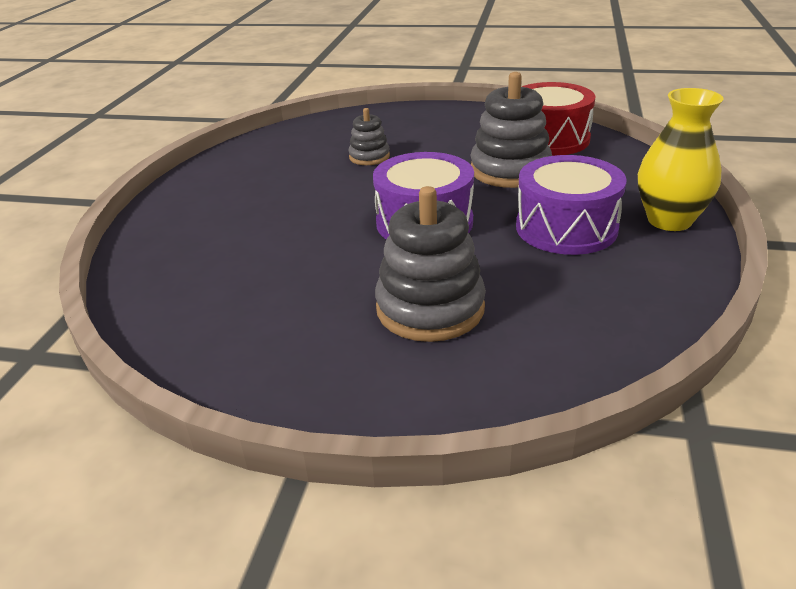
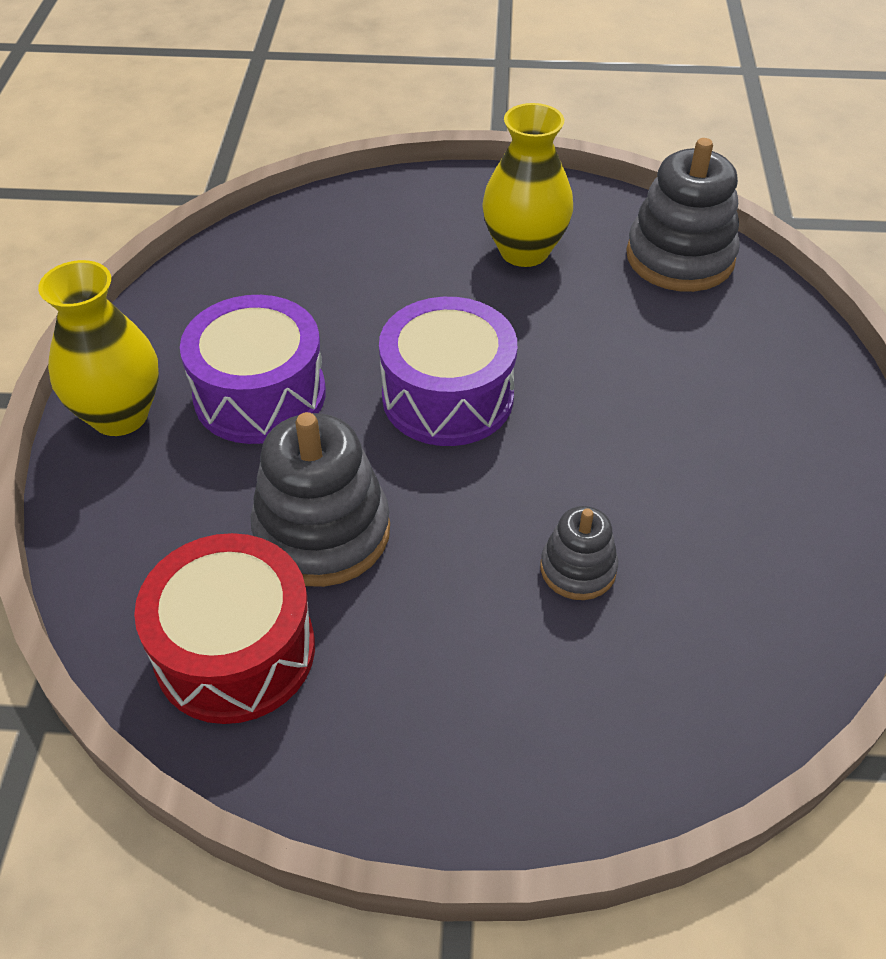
camera: 170 degrees right, 15 degrees up
grey stacking toy [375,186,486,342] -> grey stacking toy moved to [626,138,740,292]
none -> yellow vase [482,103,573,267]

